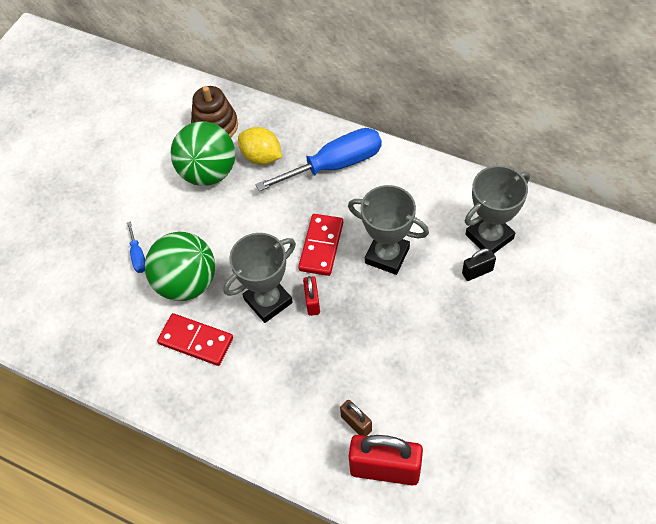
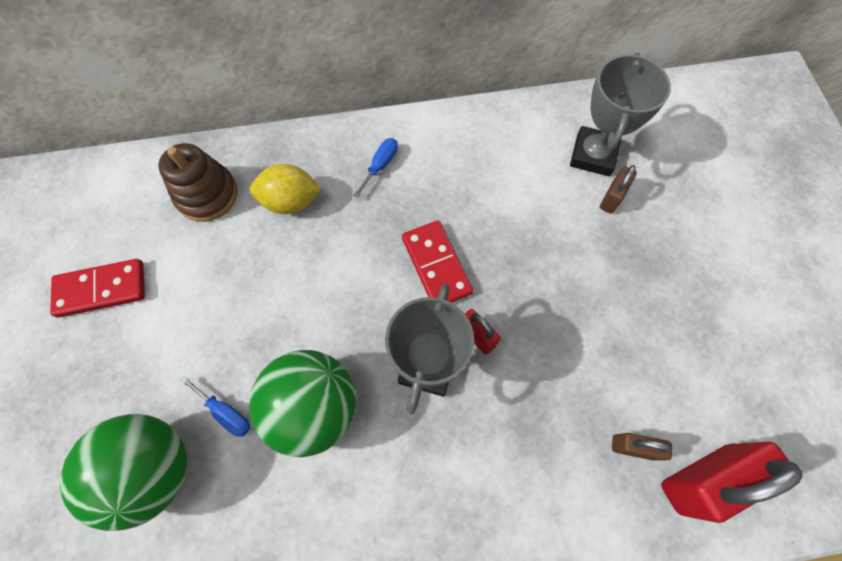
camera: 40 degrees left, 10 degrees up
red domino [157,313,233,366] -> red domino moved to [50,259,145,317]
green ball [171,121,235,186] -> green ball moved to [60,414,187,531]
blue screwdriver [255,128,382,191] -> blue screwdriver [353,138,398,198], size x0.44
grey trophy [348,185,429,275] -> none
black padlock [462,248,496,281] -> brown padlock [600,165,637,213]

